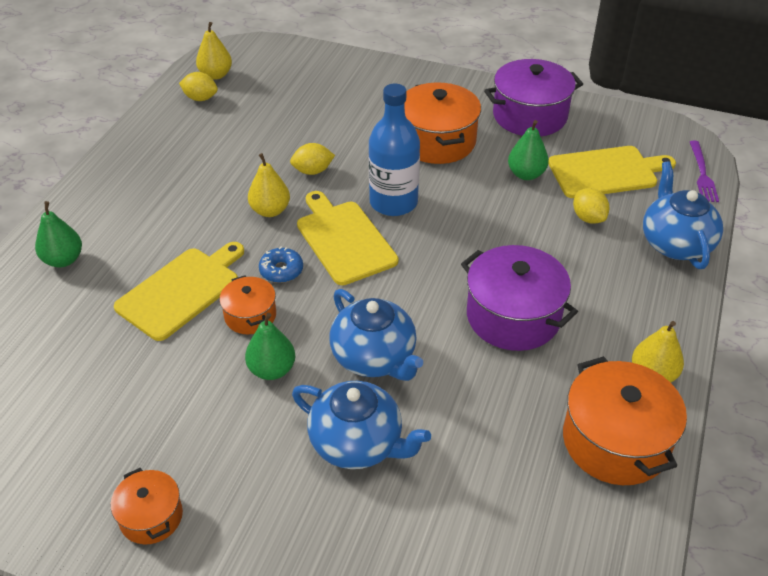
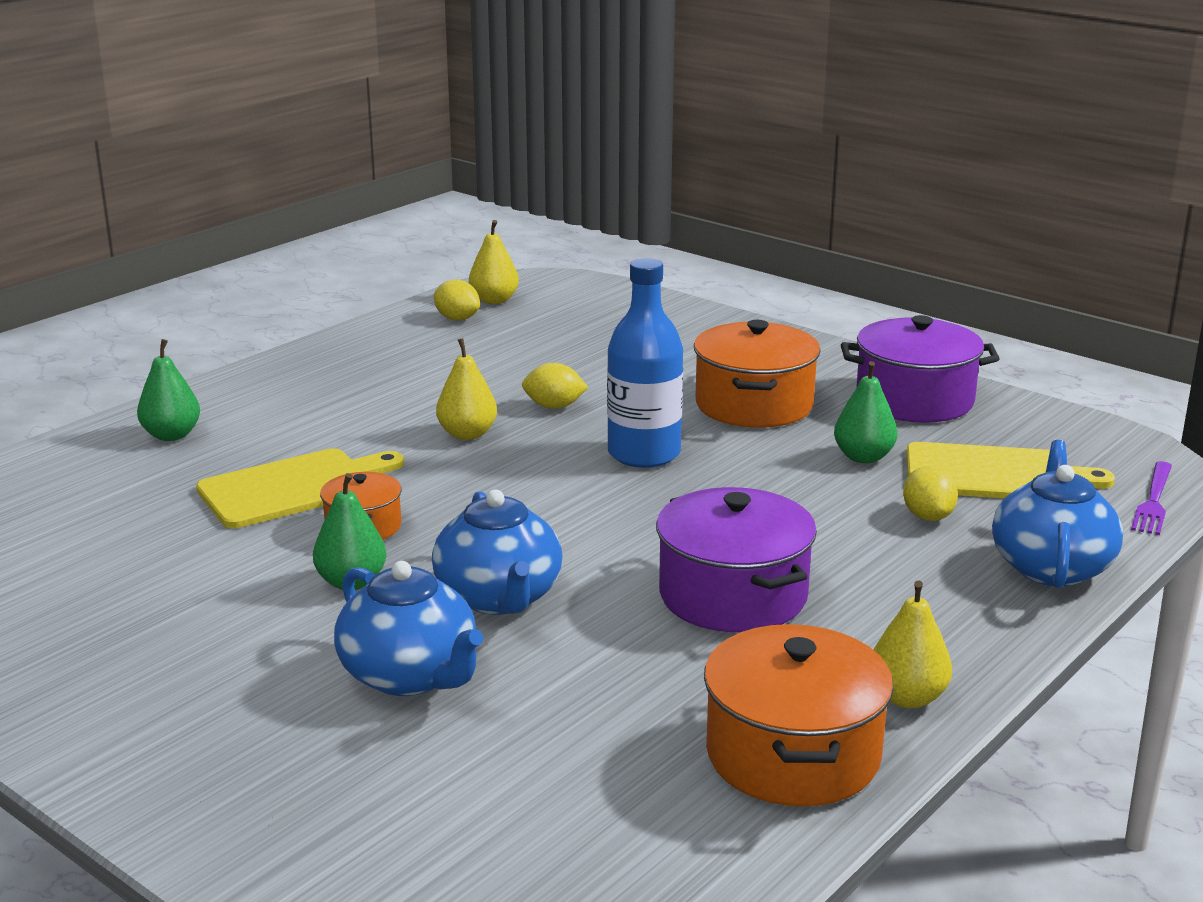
camera: 20 degrees right, 20 degrees down
orange pot [111,468,183,544] -> none
blue donut [259,247,303,283] -> none
yellow cutting board [297,191,398,285] -> none

